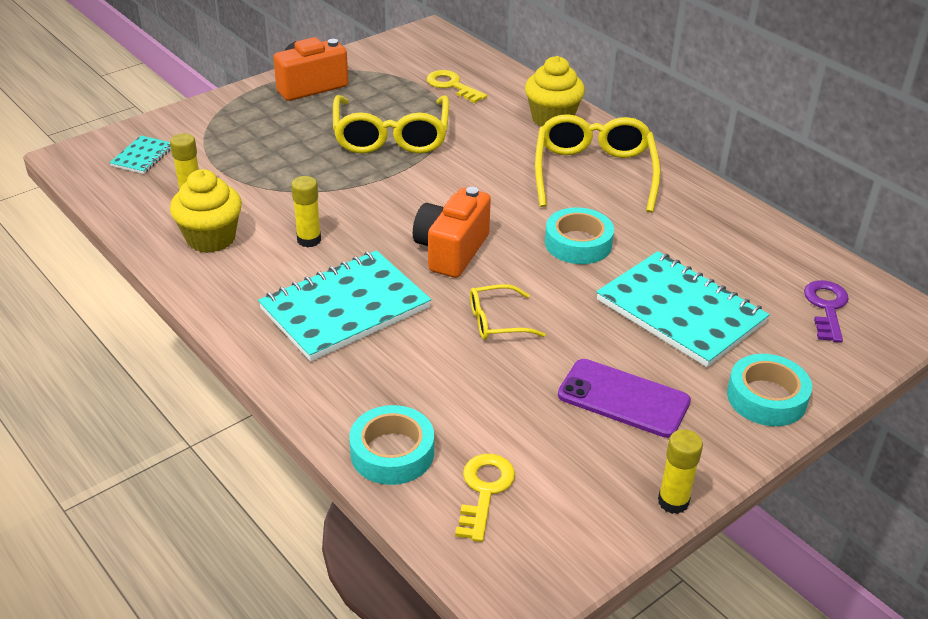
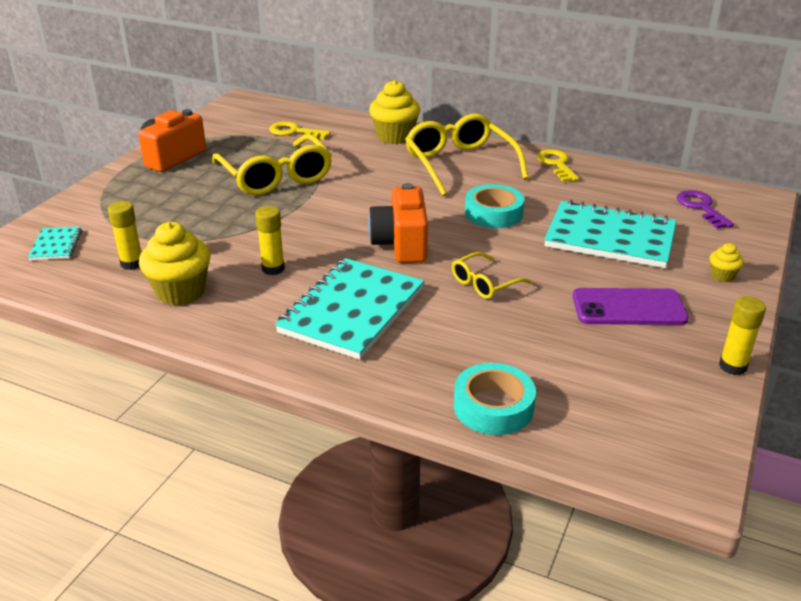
camera: 25 degrees left, 5 degrees down
yellow key [455,454,515,542] -> yellow key moved to [537,149,579,182]
turquoise tape [727,354,812,426] -> yellow cupcake [709,243,744,282]

